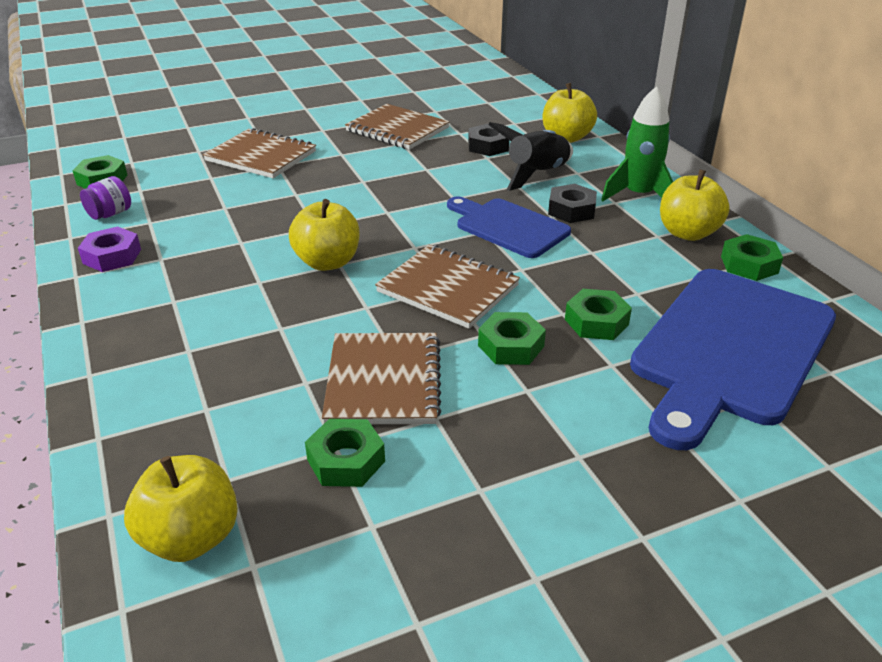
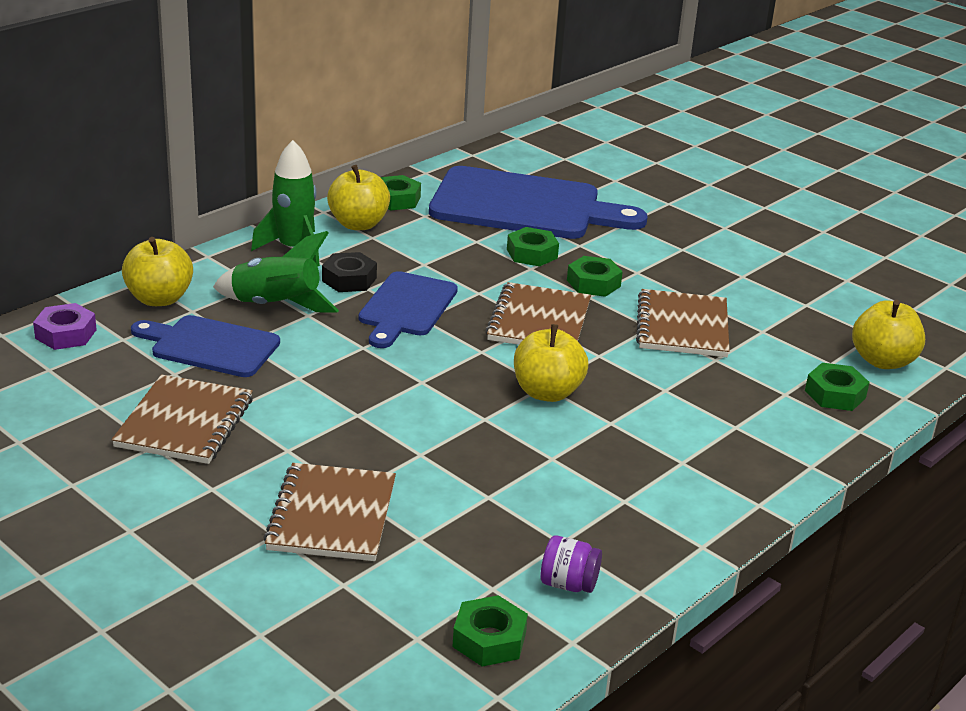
camera: 115 degrees left, 5 degrees down
purple nut [78,226,141,272] -> purple nut moved to [33,303,97,350]
green nut [305,419,385,487] -> green nut moved to [805,363,870,411]
brown notebook [322,333,441,424] -> brown notebook turned 60 degrees counterclockwise [636,289,730,357]
black nut [468,124,509,156] -> blue cutting board [131,315,280,377]
black rocket [488,122,573,191] -> green rocket [213,231,339,313]

